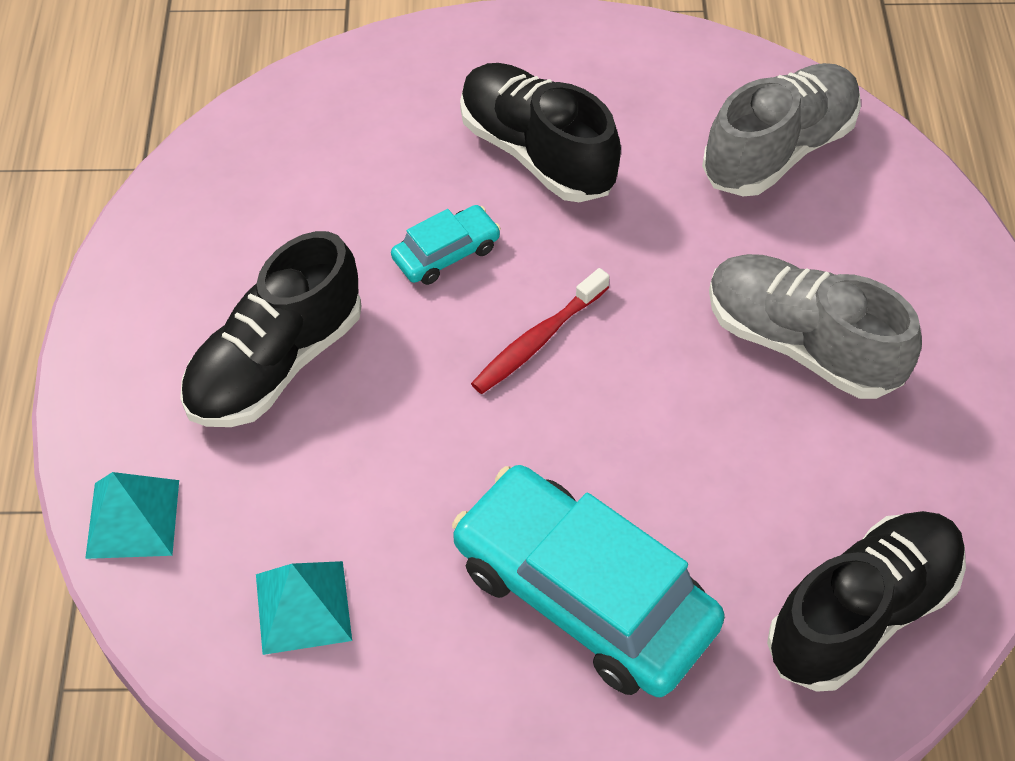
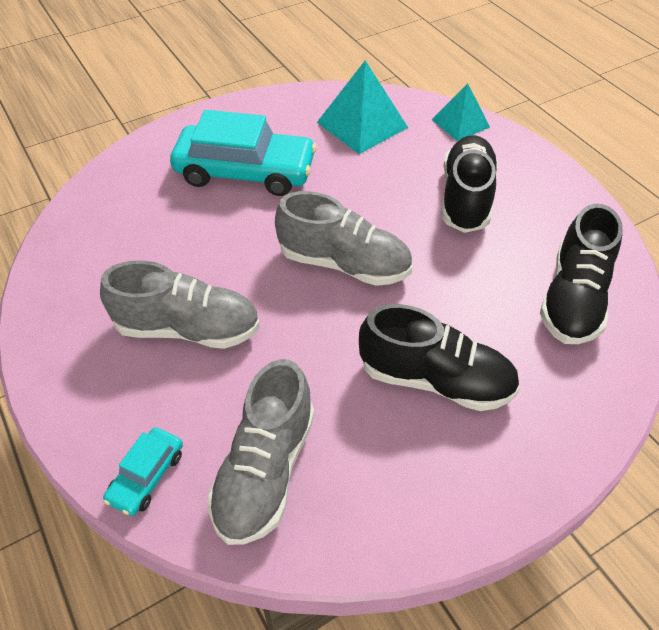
camera: 150 degrees right, 5 degrees down
turquoise pyramid [256,561,352,655] -> turquoise pyramid [317,60,408,154], size x1.56
turquoise car [391,205,501,285] -> turquoise car moved to [103,427,183,516]
red toothbrush [471,268,609,394] -> grey shoe [275,191,412,286]
black shoe [767,511,966,692] -> black shoe moved to [540,204,623,344]

